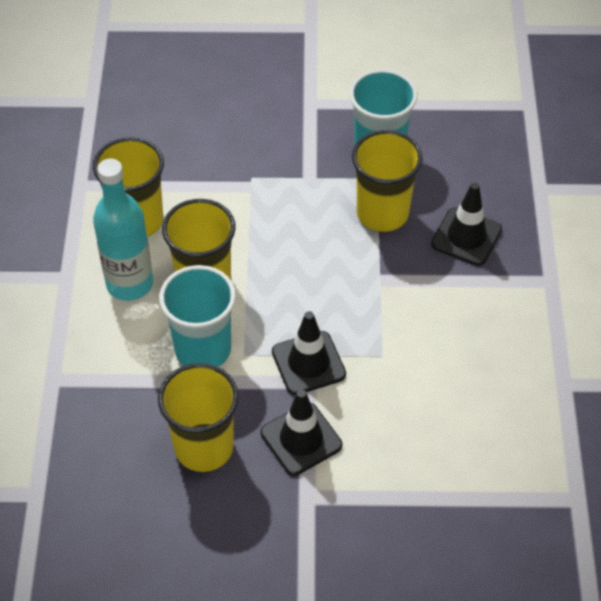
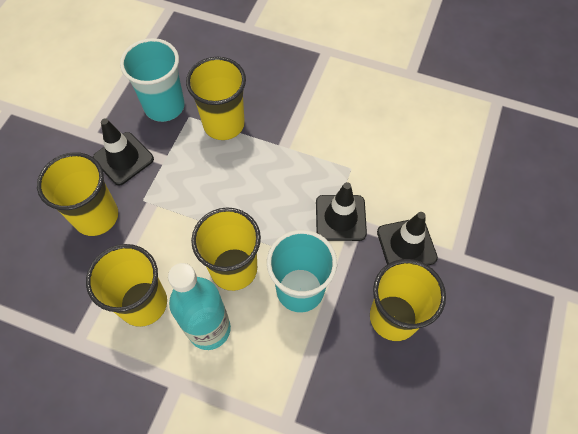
camera: 70 degrees left, 10 degrees up
black traffic cone [431,182,502,266] -> black traffic cone moved to [93,119,154,185]
none -> yellow cup [37,152,118,236]

